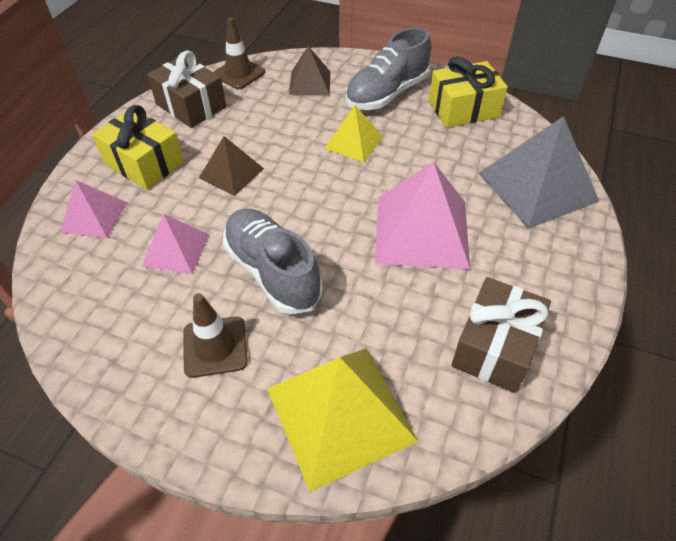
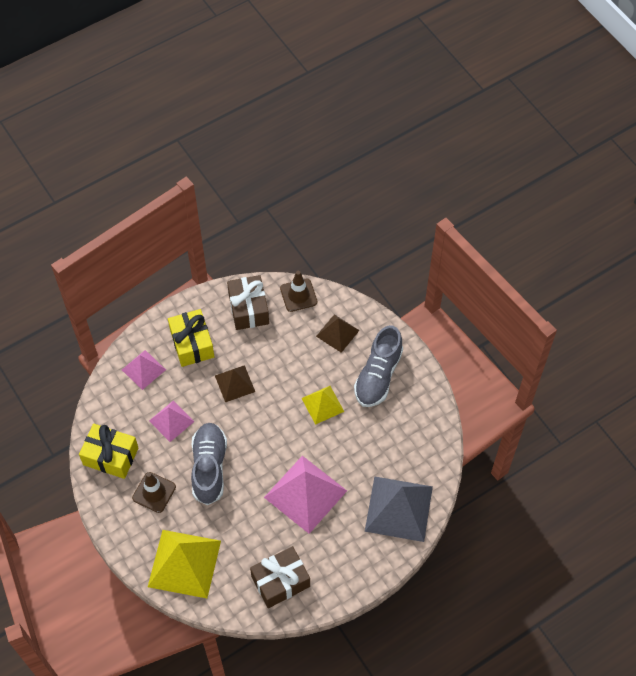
camera: 35 degrees right, 10 degrees up
grey shoe [345,27,431,110] -> grey shoe turned 60 degrees counterclockwise [354,325,403,407]
yellow gift [429,57,508,128] -> yellow gift moved to [79,424,138,479]

